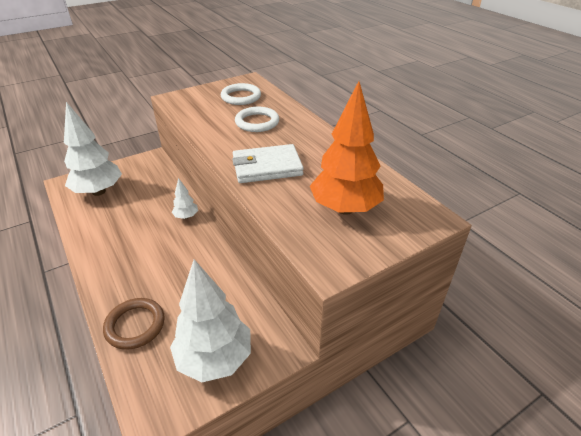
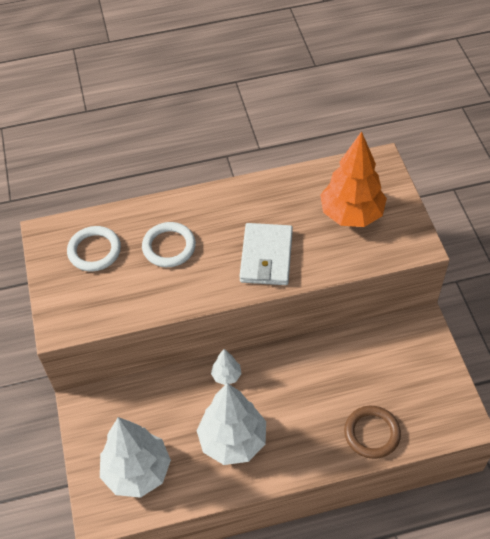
camera: 70 degrees left, 15 degrees up
white tree [170,259,251,382] -> white tree moved to [196,383,266,465]

